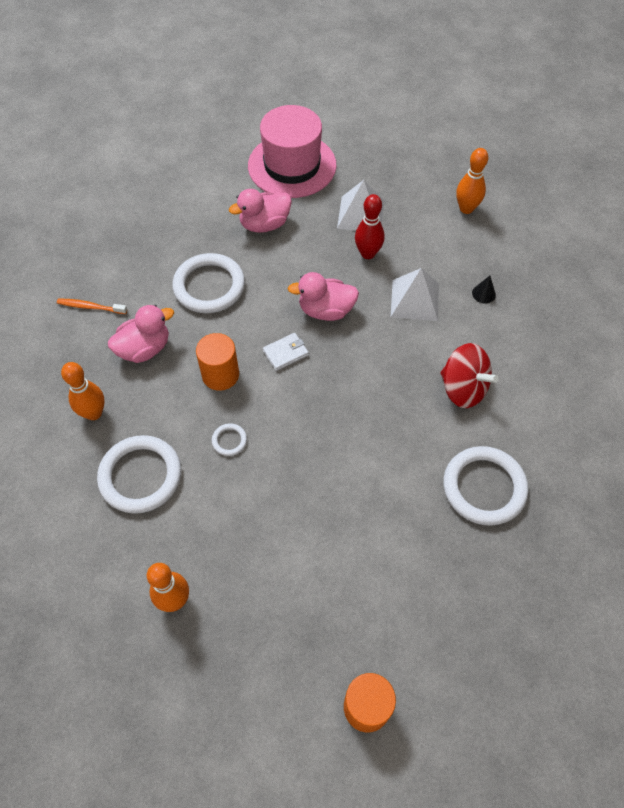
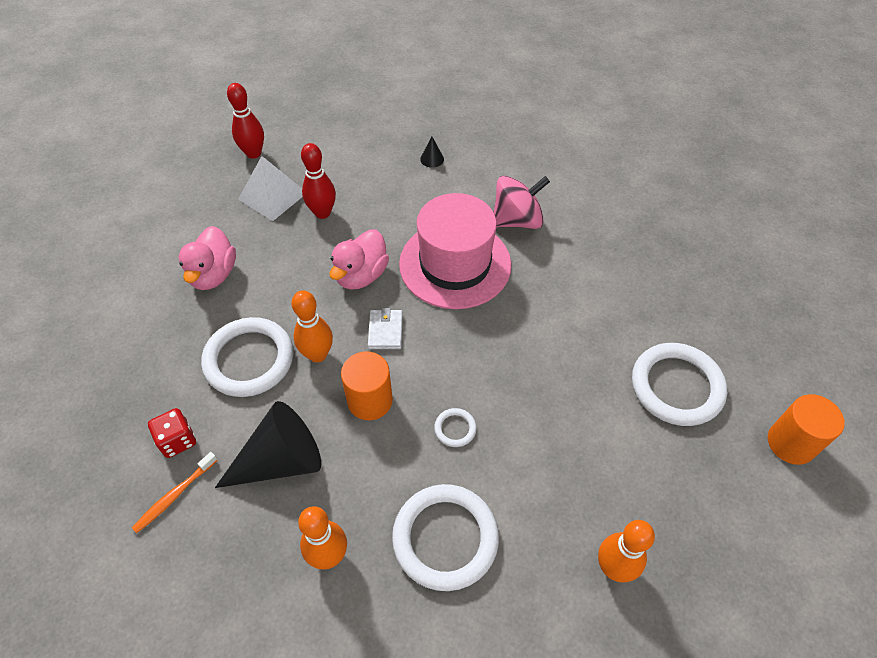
camera: 60 degrees left, 5 degrees down
pink duck [108,305,174,363] -> black cone [215,401,321,488]
pink hat [248,105,337,198] -> pink hat moved to [399,193,512,309]
white pyramid [391,268,439,321] -> none
red spinning top [440,343,499,408] -> pink spinning top [494,176,550,229]
white ring [443,446,528,526] -> white ring moved to [632,343,727,426]
orange bowling pin [456,148,488,214] -> orange bowling pin moved to [291,290,333,363]
none -> red dice [148,408,196,458]
none -> red bowling pin [227,83,264,159]

